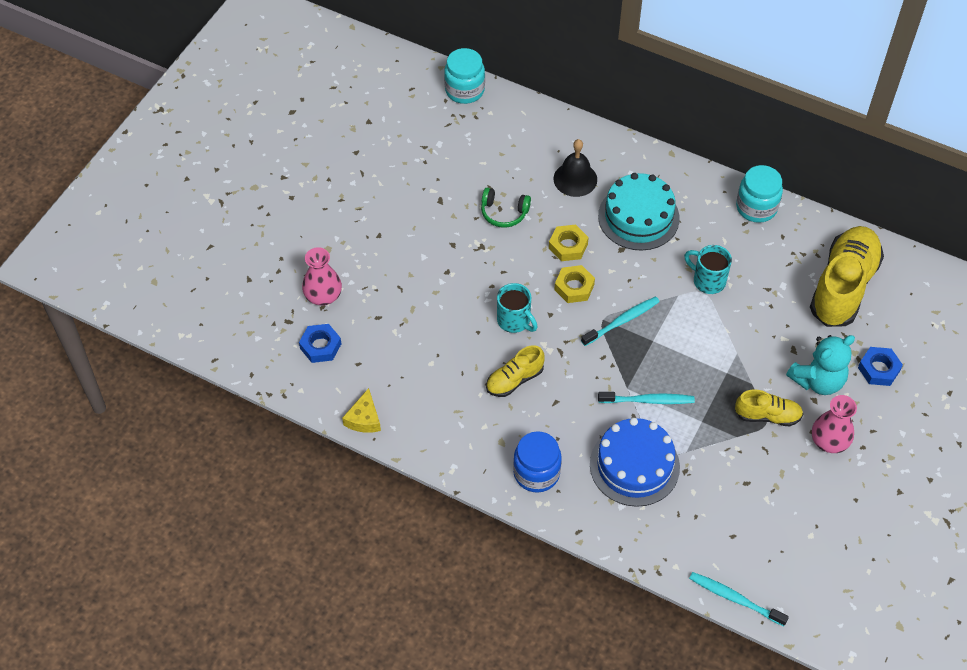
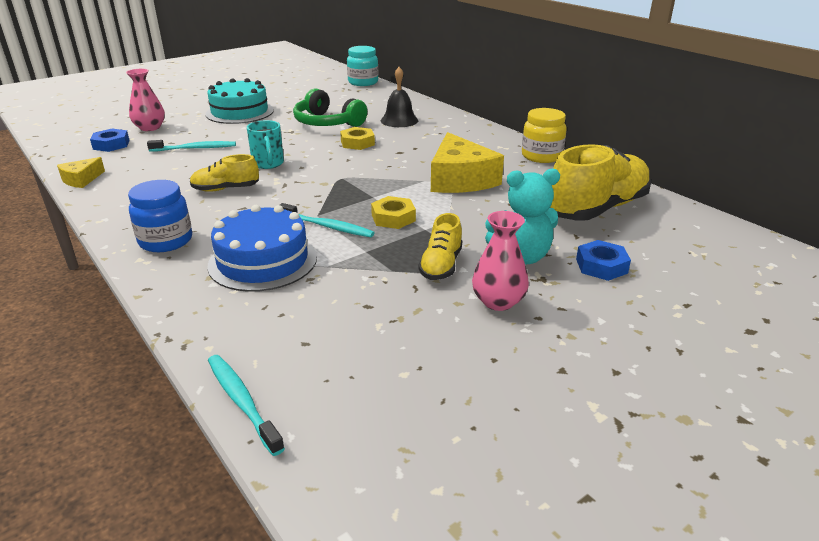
camera: 25 degrees right, 25 degrees down
green headphones [481,188,531,228] -> green headphones [293,88,367,127], size x1.64
yellow nut [554,265,595,303] -> yellow nut moved to [371,196,416,229]
turquoise toothbrush [581,296,660,346] -> turquoise toothbrush moved to [147,140,236,152]
turquoise cake [598,173,680,251] -> turquoise cake moved to [205,78,274,124]
turquoise mug [684,245,732,294] -> yellow cheese [431,132,504,193]
yellow shoe [735,390,803,427] -> yellow shoe turned 75 degrees clockwise [418,213,462,280]
turquoise jar [736,165,783,223] -> yellow jar [522,108,567,163]

